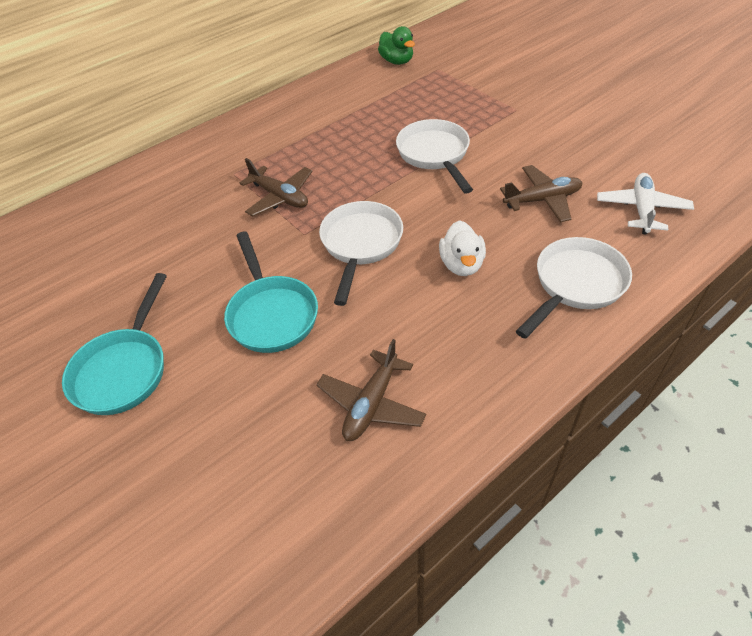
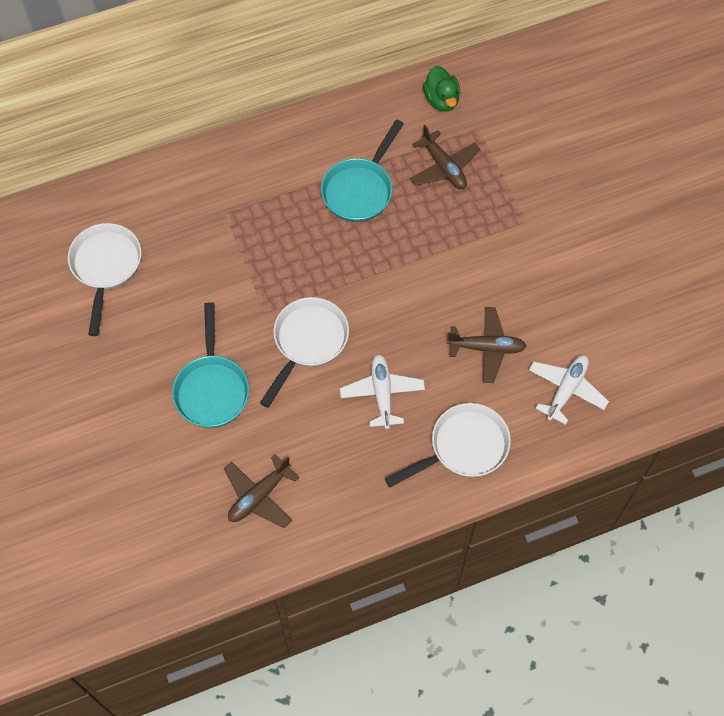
camera: 15 degrees right, 15 degrees up
turquoise pan [62,273,167,415] -> turquoise pan moved to [321,119,404,222]
brown plane [240,158,313,216] -> brown plane moved to [410,125,480,189]
white pan [396,119,473,194] -> white pan moved to [68,223,141,336]
white duck [439,220,486,276] -> white plane [340,354,425,429]

